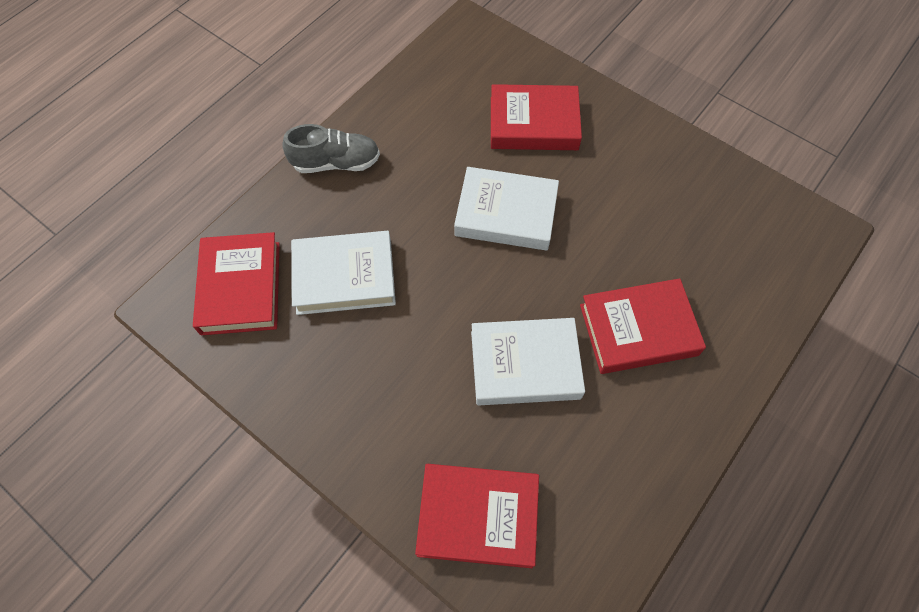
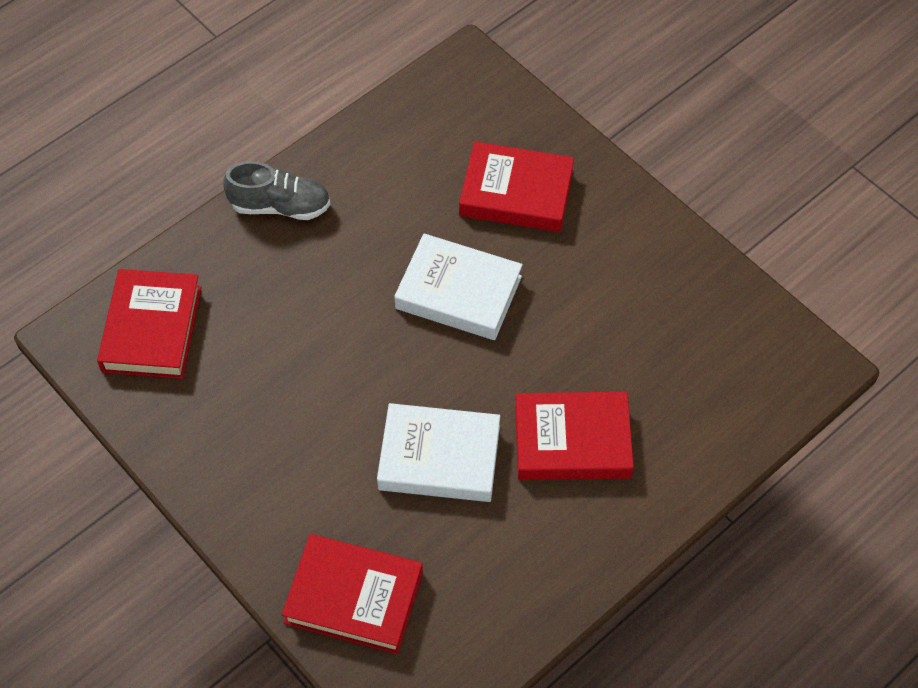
camera: 10 degrees right, 5 degrees down
white book [291,231,396,315] -> none

